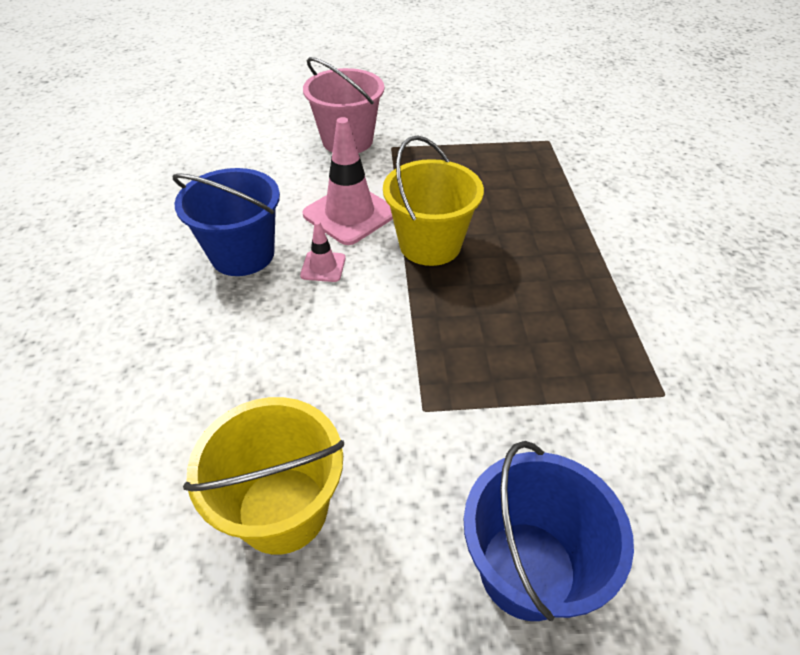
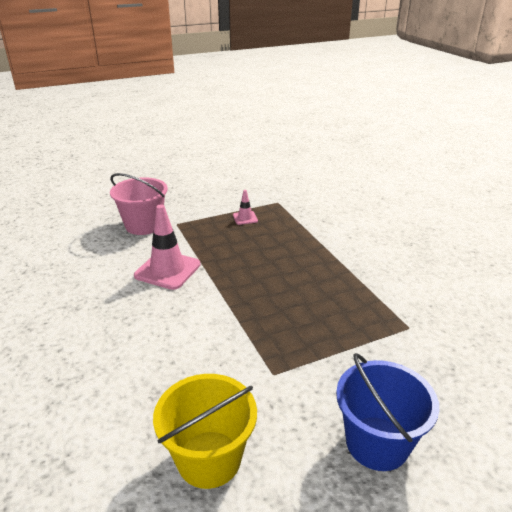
camera: 20 degrees left, 15 degrees down
blue bucket [173,168,280,276] -> none
pink traffic cone [300,221,346,282] -> pink traffic cone moved to [233,190,258,225]
yellow bucket [383,135,484,266] -> none

